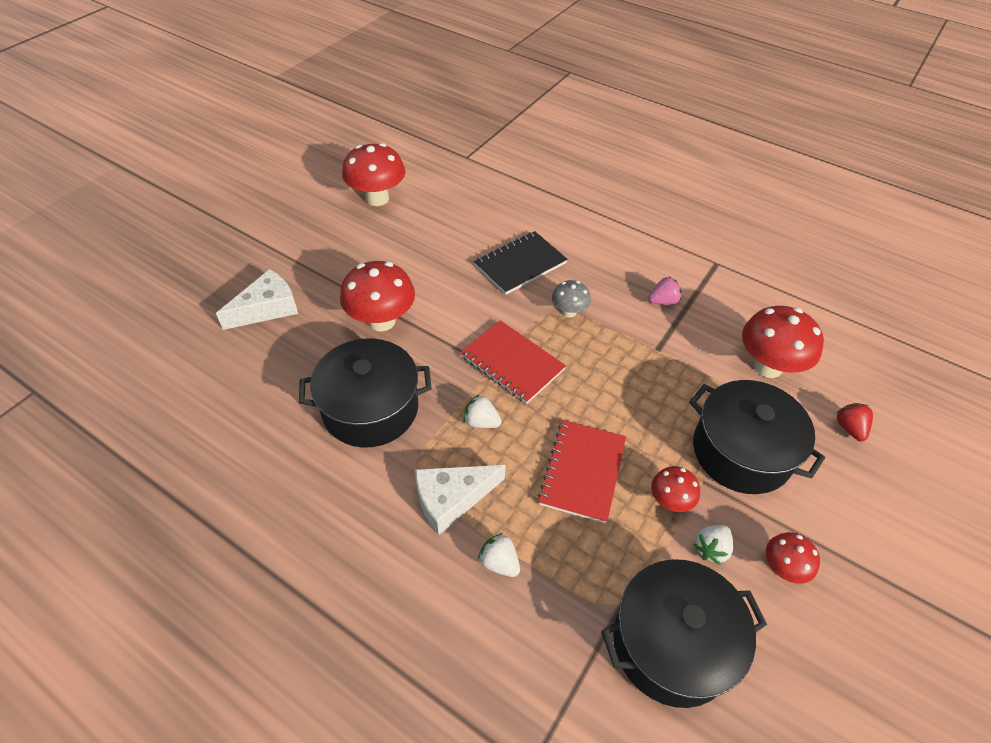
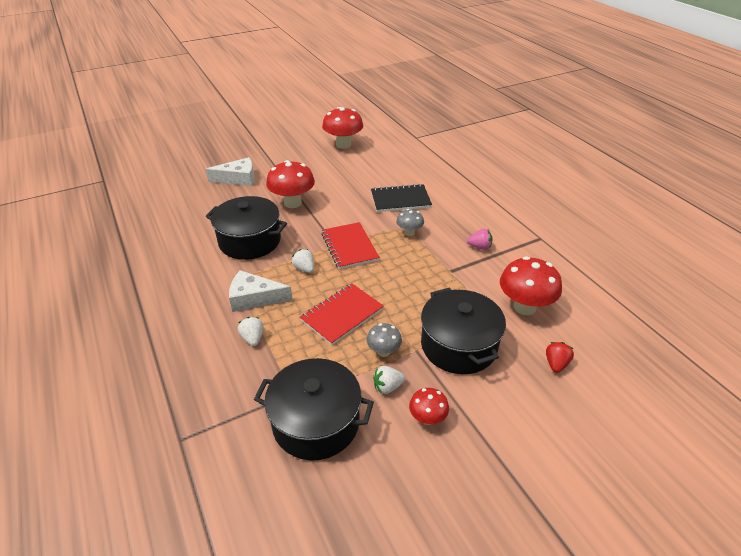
camera: 30 degrees right, 10 degrees down
red mushroom [651,466,700,512] -> grey mushroom [367,323,402,357]

